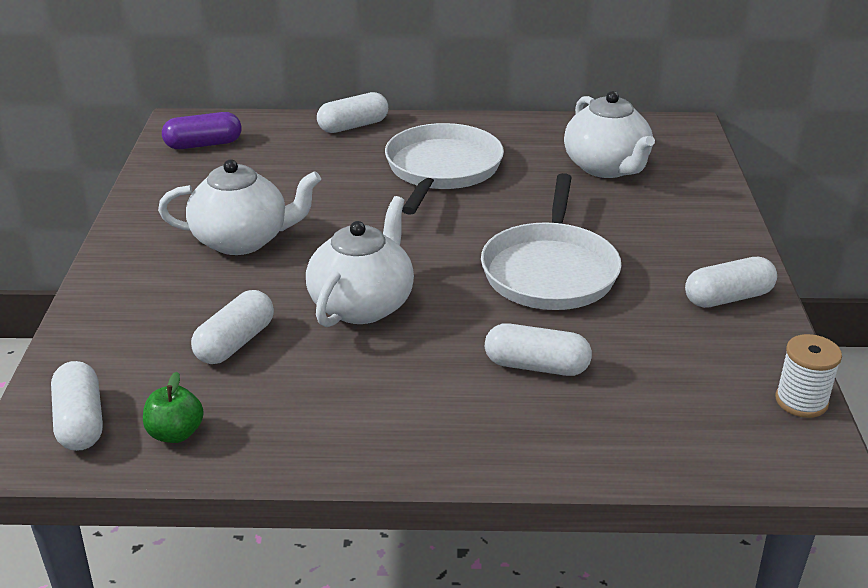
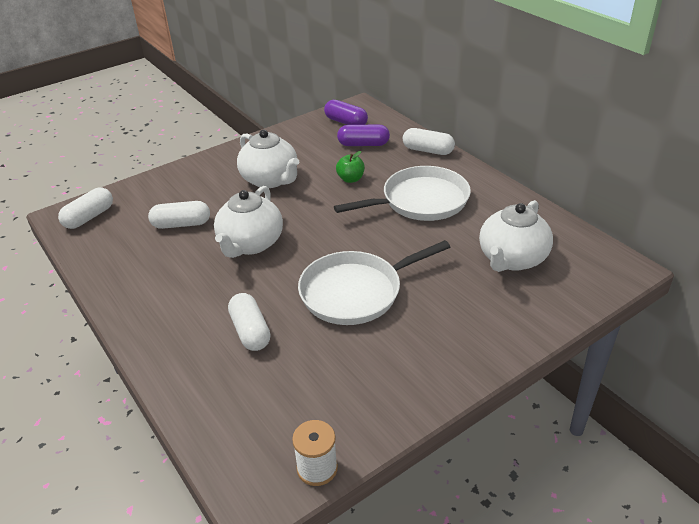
camera: 55 degrees right, 5 degrees up
green apple [143,372,204,443] -> green apple moved to [336,151,365,183]
white teapot [306,196,414,327] -> white teapot turned 120 degrees clockwise [214,186,283,258]
white capsule [685,257,777,308] -> none
none -> purple capsule [337,125,390,146]

